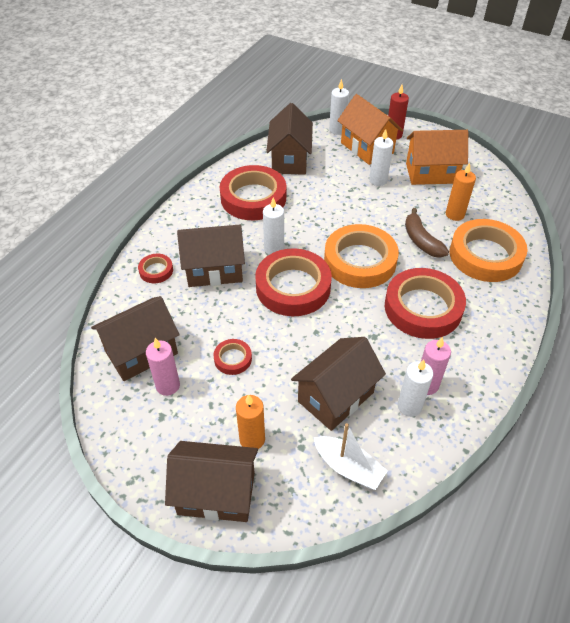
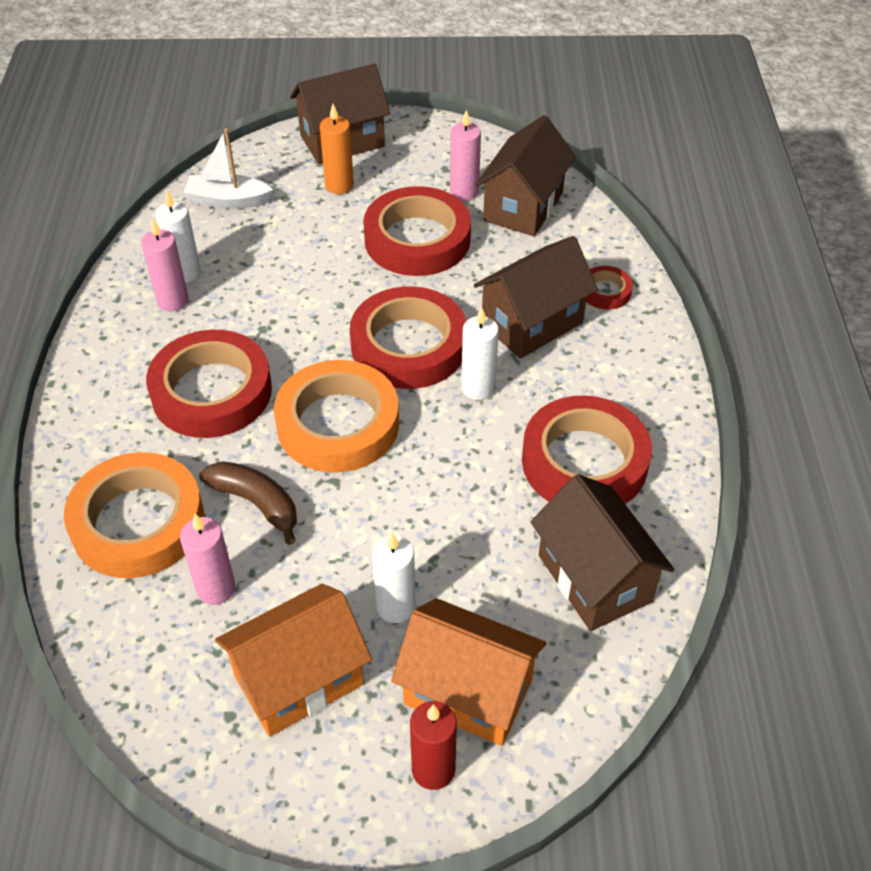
camera: 150 degrees right, 0 degrees up
red tape [213,339,252,375] -> red tape [363,186,471,276], size x2.18
brown house [291,337,386,431] -> none
white candle [329,79,349,135] -> none
orange candle [446,163,476,221] -> pink candle [180,514,236,605]

